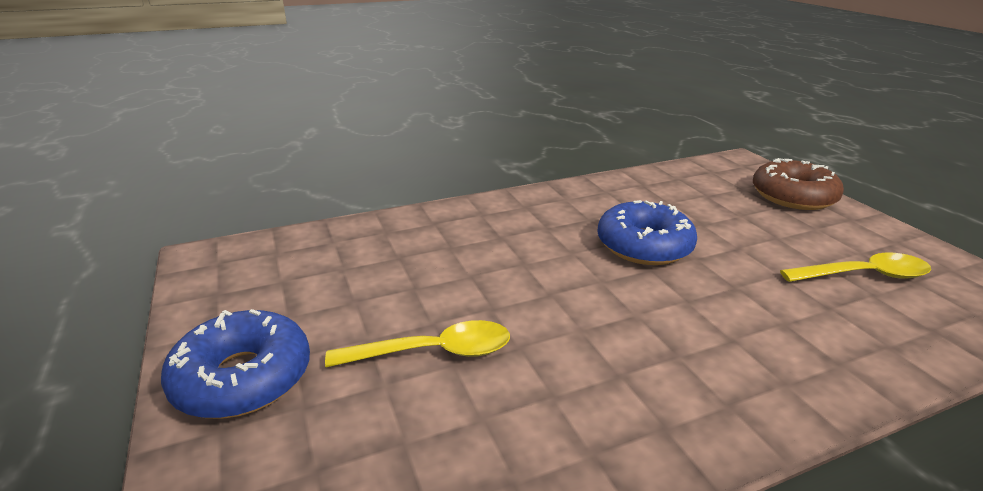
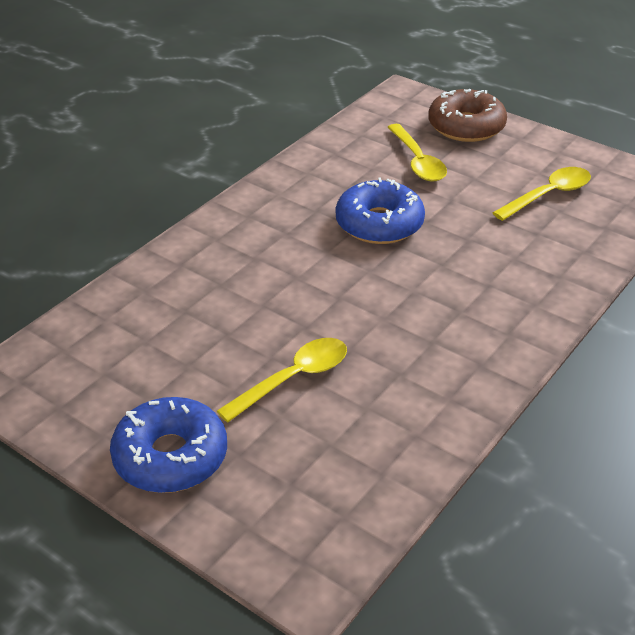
camera: 30 degrees left, 10 degrees up
none -> yellow spoon [387,124,447,182]

